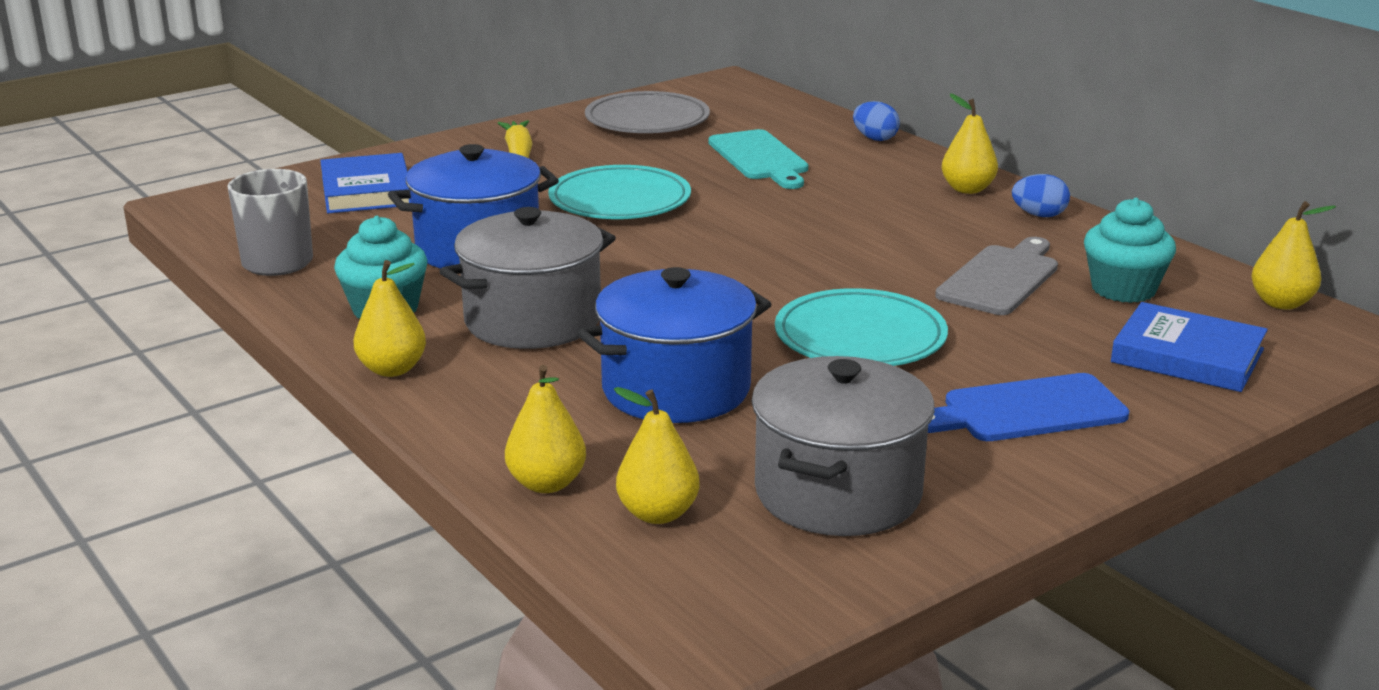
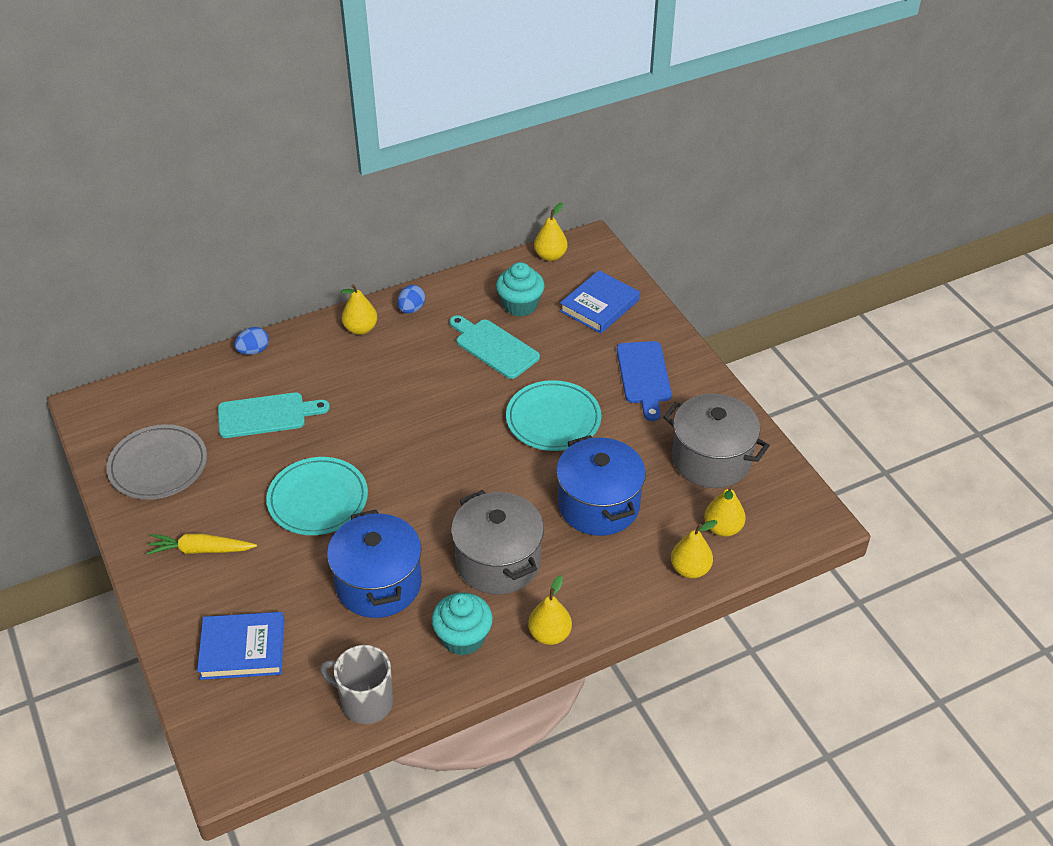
camera: 80 degrees left, 20 degrees up
grey cutting board [935,237,1058,315] -> turquoise cutting board [449,315,540,379]

